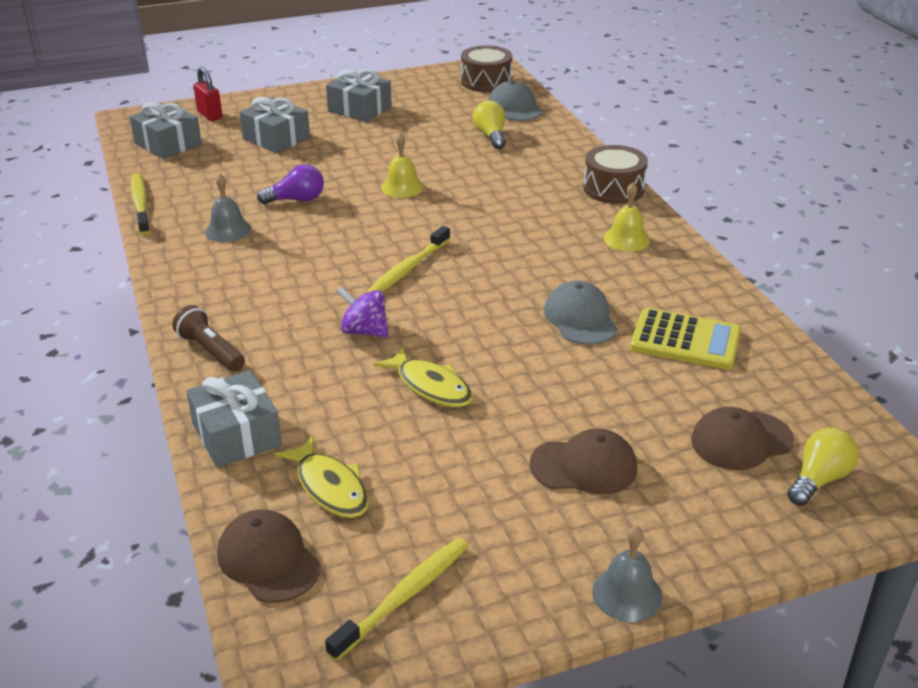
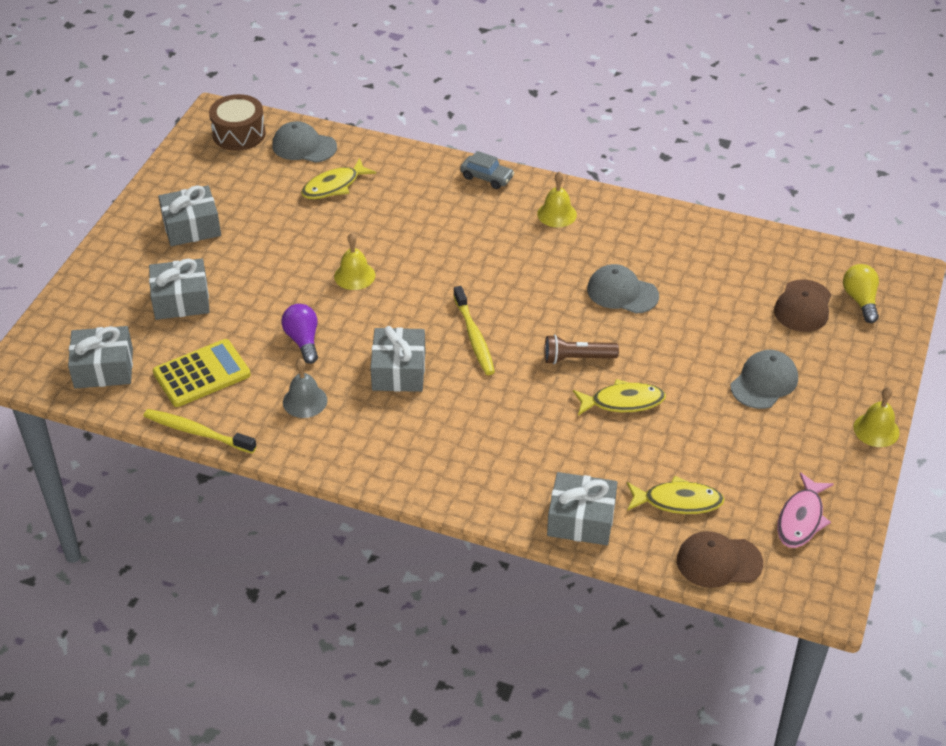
camera: 50 degrees left, 10 degrees up
brown flashlight [172,305,245,372] -> brown flashlight moved to [545,335,619,364]
red padlock [193,67,222,121] -> none
purple light bulb [257,164,324,204] -> purple light bulb turned 45 degrees counterclockwise [281,304,318,364]
yellow toothbrush [325,538,469,661] -> pink fish [777,472,834,548]
purple spinning top [337,286,389,338] -> none
yellow light bulb [473,101,506,149] -> yellow fish [301,158,376,199]
brown cap [529,428,637,495] -> grey cap [731,350,798,409]
brown drum [583,145,648,204] -> grey car [460,151,514,189]
grey bell [592,526,662,622] -> yellow bell [853,387,900,447]
yellow calculator [630,308,741,370] -> yellow calculator moved to [153,339,251,407]
none -> grey gift [370,326,425,392]

